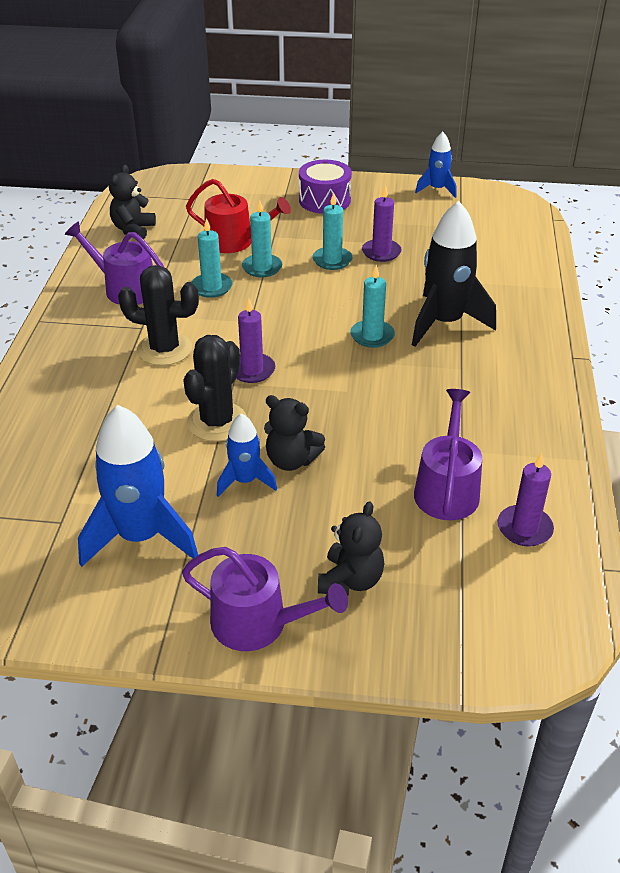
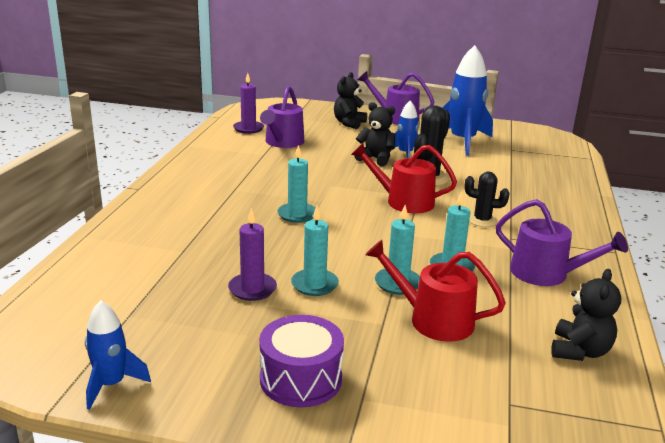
camera: 175 degrees left, 15 degrees down
black cactus [118,265,199,366] -> black cactus [464,172,510,227], size x0.63
purple candle [236,298,275,383] -> red watering can [351,143,457,213]
black rocket [412,201,496,347] -> none

